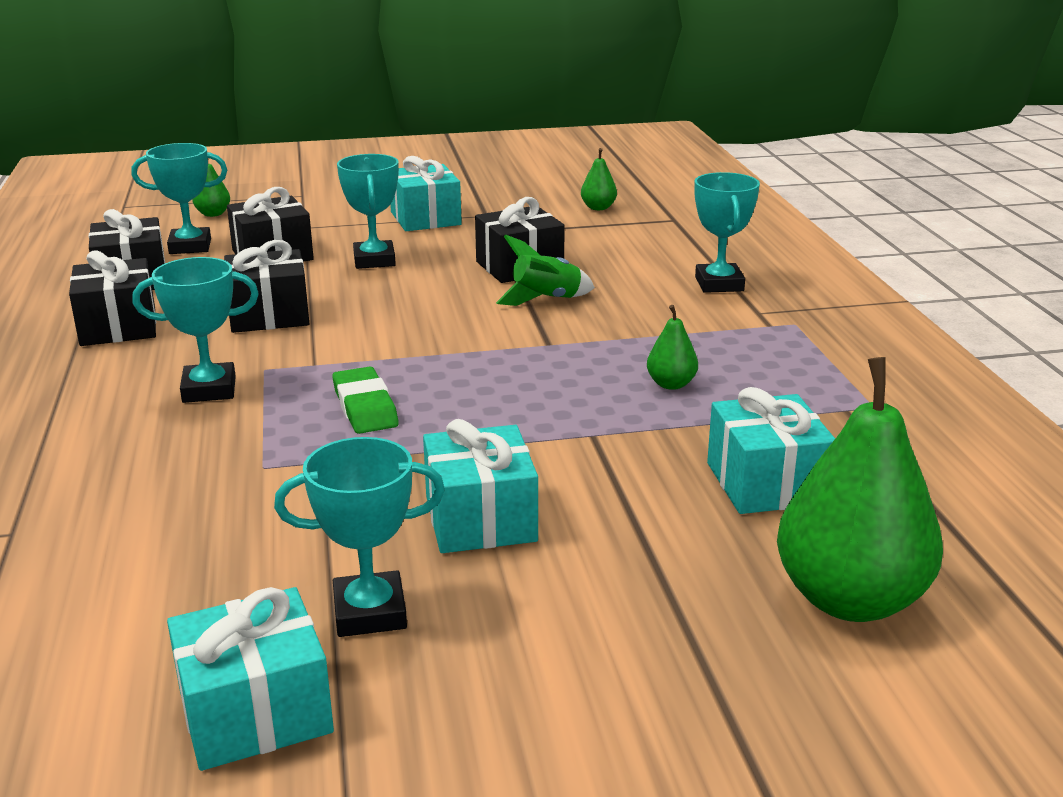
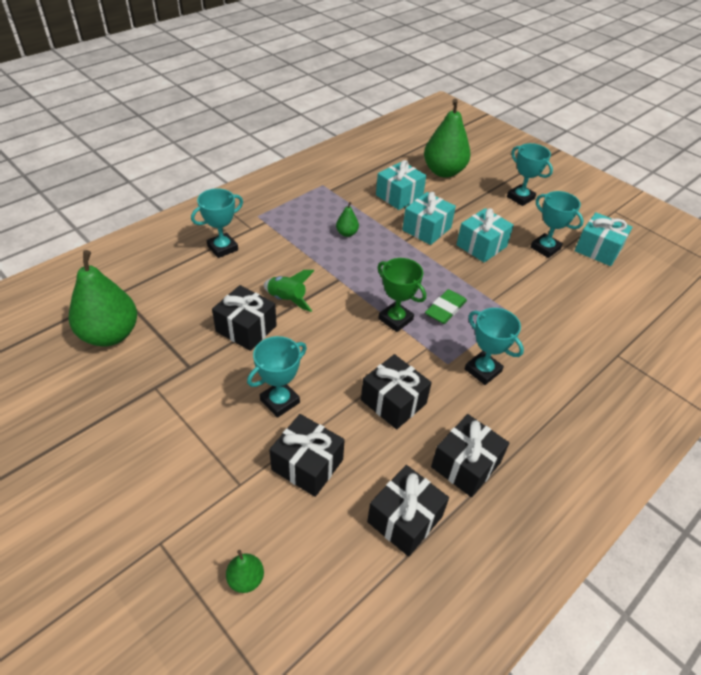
camera: 125 degrees left, 20 degrees up
turquoise trophy [131,143,227,254] -> turquoise trophy moved to [507,143,553,206]
turquoise gift [390,156,462,231] -> turquoise gift moved to [402,192,456,245]
green pear [581,148,617,210] -> green pear [69,250,137,347], size x2.26
none -> green trophy [377,258,426,332]

